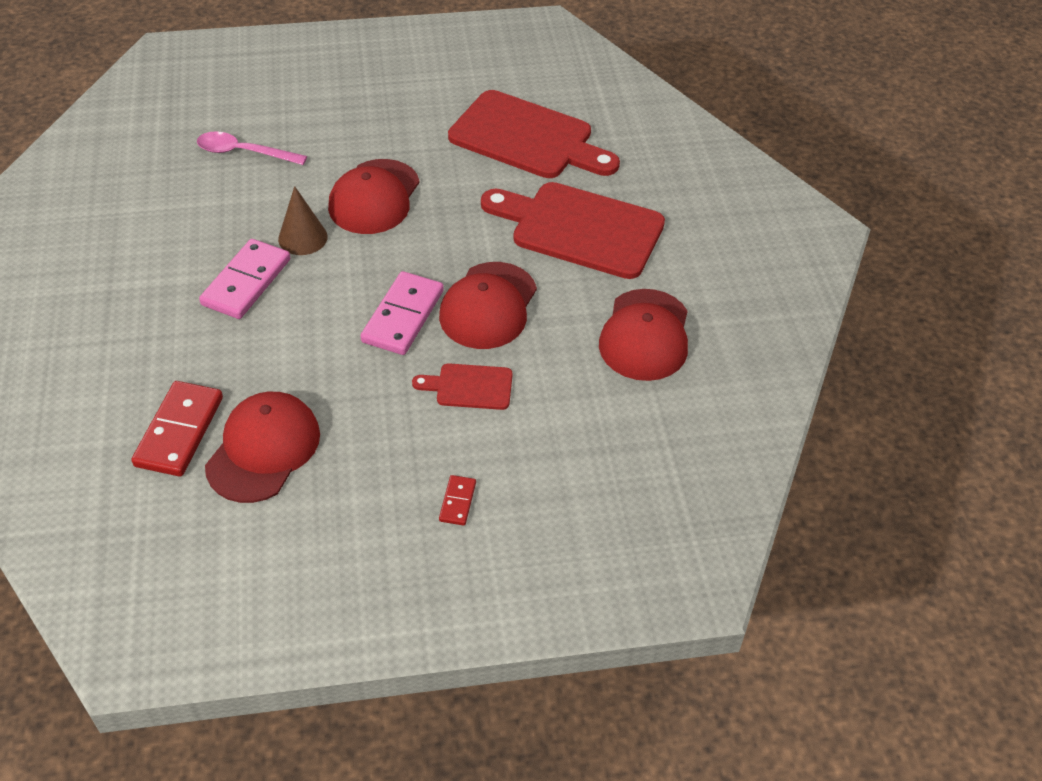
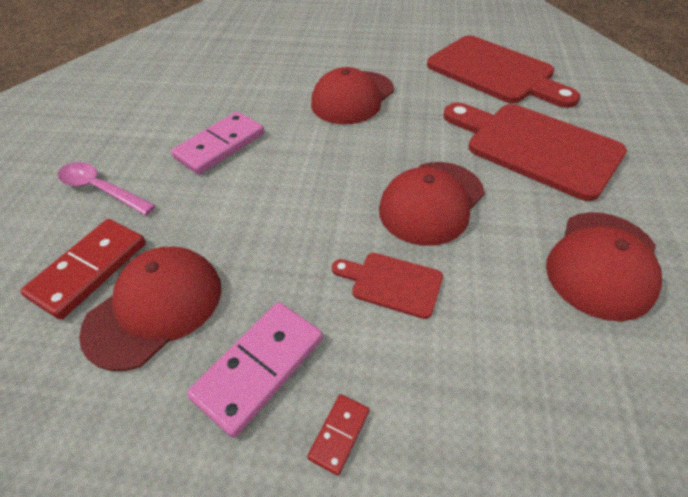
camera: 20 degrees right, 0 degrees up
pink spoon [197,131,307,165] -> pink spoon moved to [58,162,156,215]
brown cone [278,186,328,255] -> none
pink domino [360,271,444,355] -> pink domino moved to [187,302,323,438]

